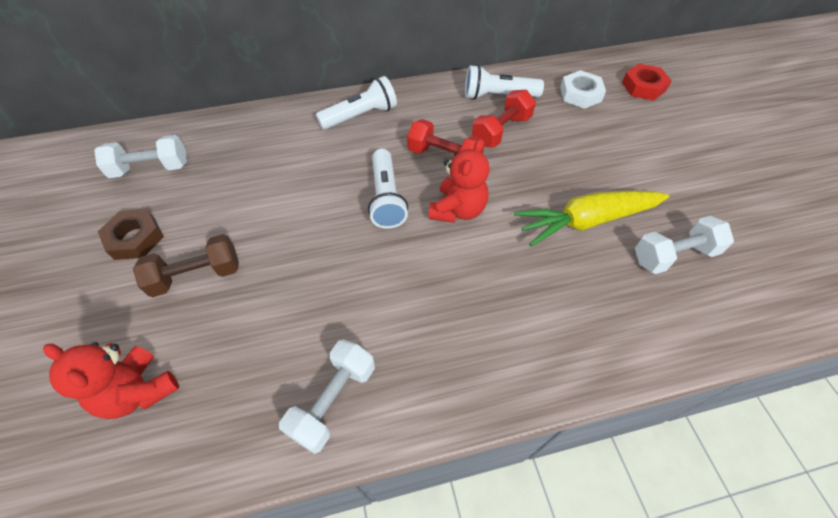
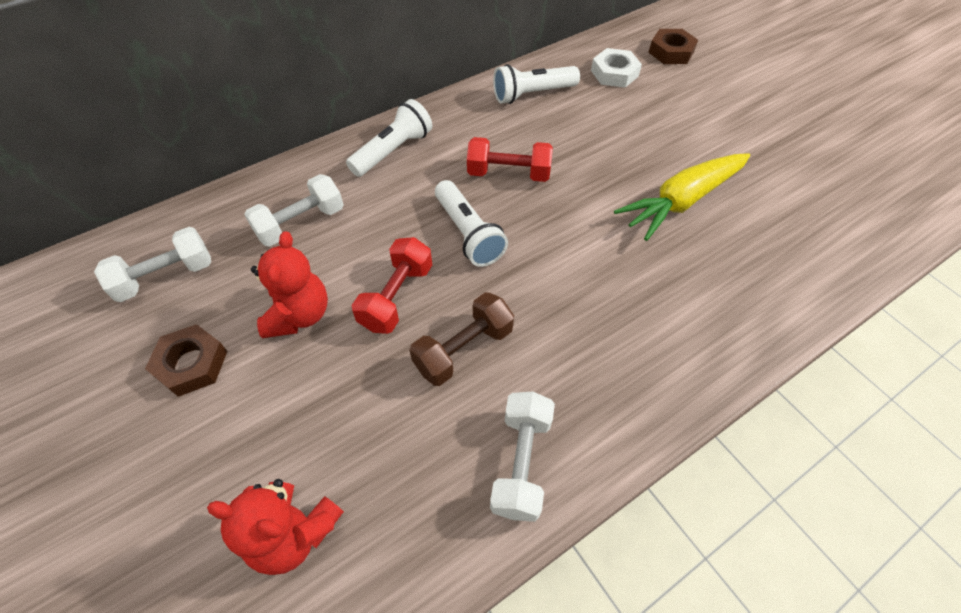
camera: 20 degrees left, 0 degrees up
brown dumbbell [133,234,239,297] -> brown dumbbell moved to [410,292,514,386]
red teddy bear [429,138,489,223] -> red teddy bear moved to [251,231,328,338]
red dumbbell [472,90,536,148] -> red dumbbell moved to [352,237,432,334]
red nut [622,64,672,101] -> brown nut [648,29,698,64]
white dumbbell [635,216,734,274] -> white dumbbell moved to [244,174,344,247]

